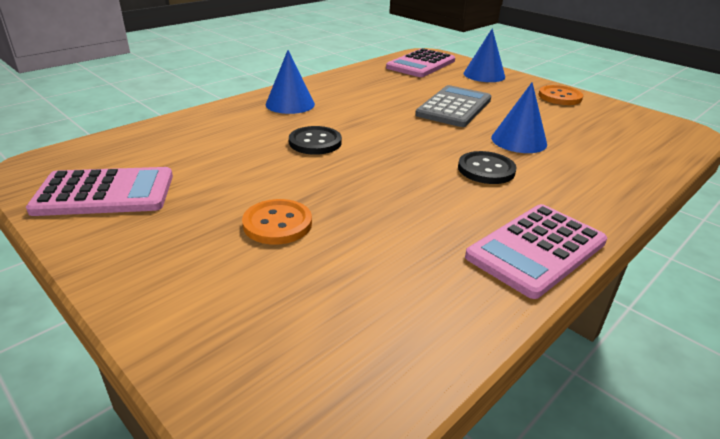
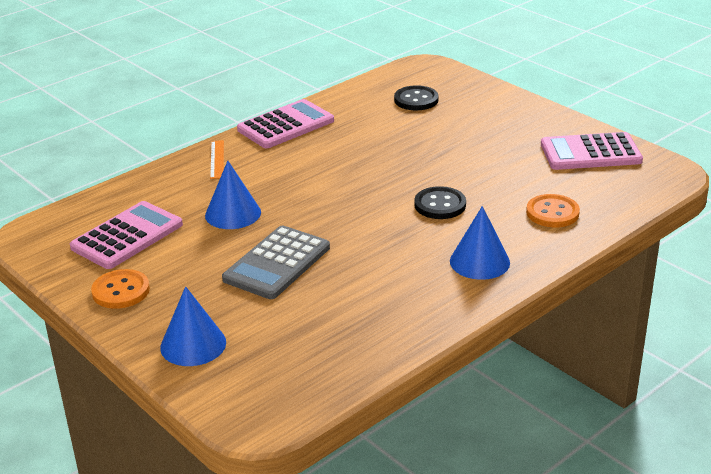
camera: 175 degrees left, 0 degrees up
orange button [242,199,312,244] -> orange button moved to [526,194,580,227]
pink calculator [386,48,455,77] -> pink calculator moved to [70,201,183,269]
black button [458,151,517,184] -> black button moved to [394,85,439,111]
none -> orange ruler [210,140,224,179]

